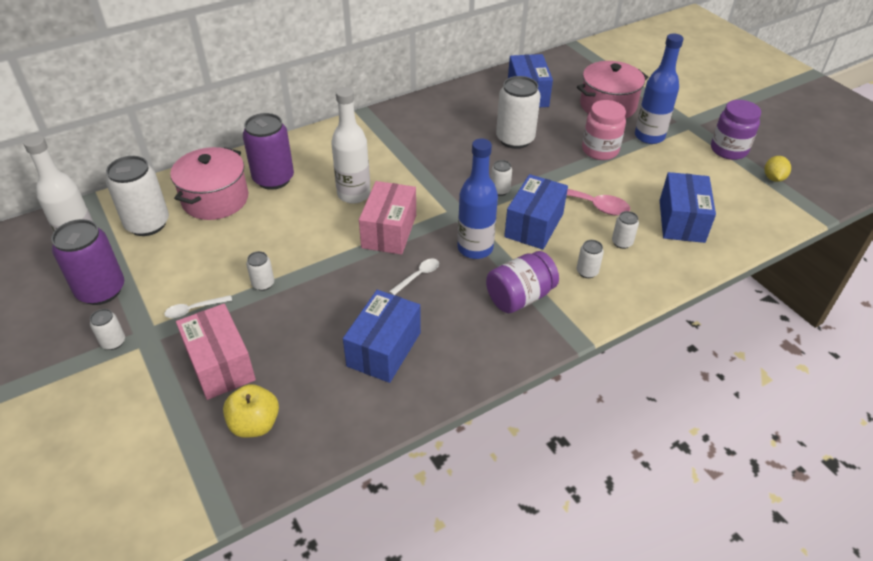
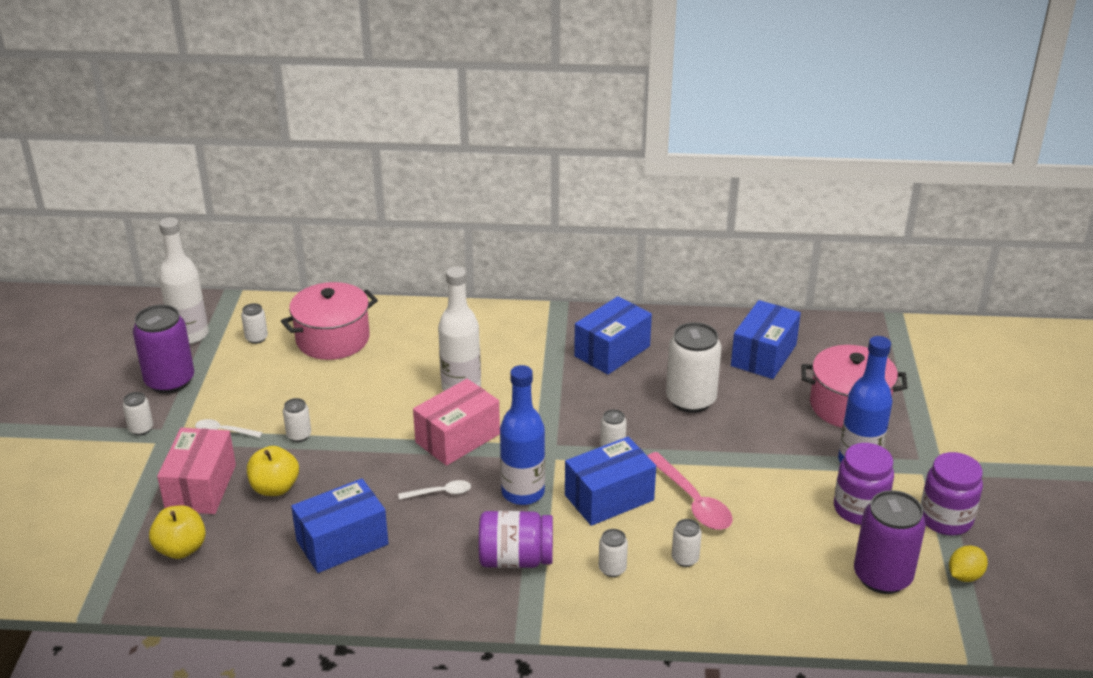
camera: 35 degrees right, 10 degrees down
white can [106,156,169,236] -> white can [241,303,268,344], size x0.48
purple can [243,113,294,190] -> purple can moved to [854,490,926,594]
pink jar [582,100,626,160] -> none
blue box [660,172,716,243] -> blue box moved to [574,296,652,375]
none -> yellow apple [247,446,299,496]
none -> purple jar [834,443,894,525]

